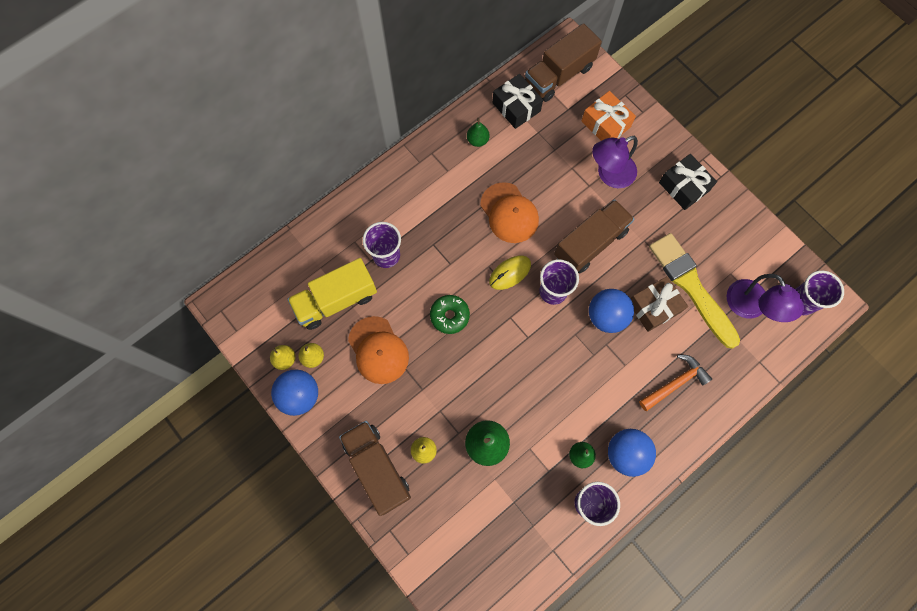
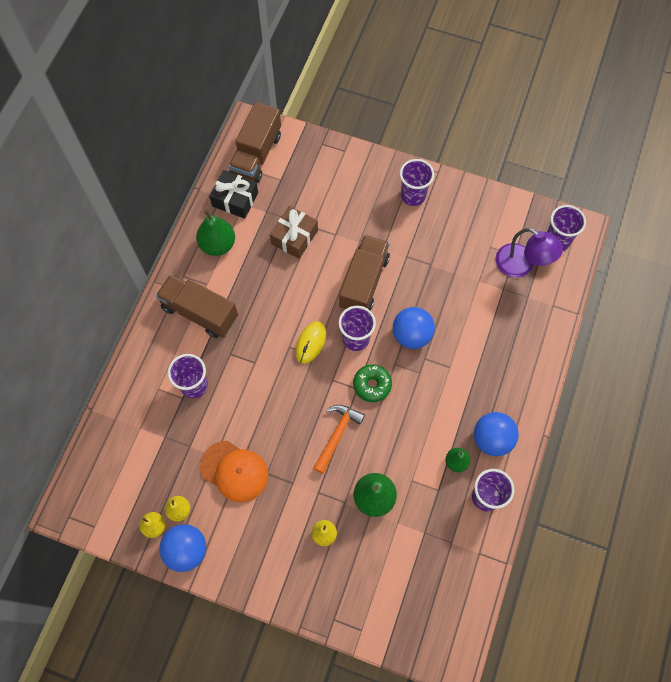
camera: 30 degrees left, 5 degrees down
yellow truck [288,258,377,330] -> none
brown truck [339,421,411,516] -> brown truck moved to [156,274,238,338]
green donut [430,295,470,334] -> green donut moved to [353,364,392,402]
green pear [467,118,489,147] -> green pear [196,209,235,256], size x1.71
orange cap [480,182,539,243] -> none
orange gift [582,91,636,141] -> none
purple lamp [592,136,638,188] -> none
brown gift [631,276,688,332] -> brown gift moved to [270,206,318,259]
orange hammer [639,354,712,411] -> orange hammer moved to [313,405,365,474]
yellow brush [649,233,740,349] -> none
black gift [659,154,717,210] -> purple cup [400,159,434,206]

